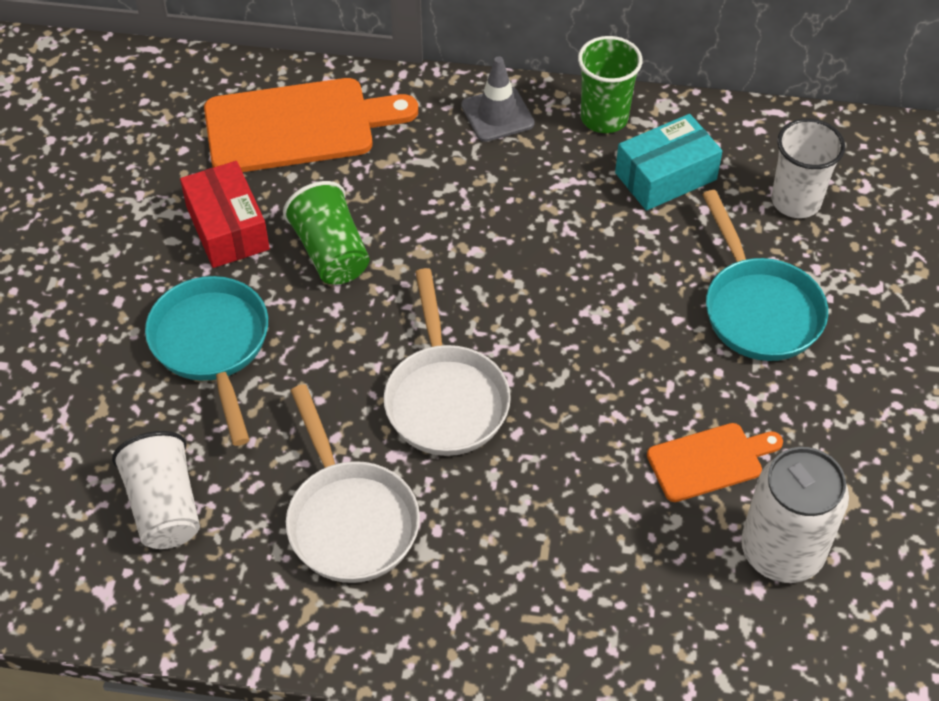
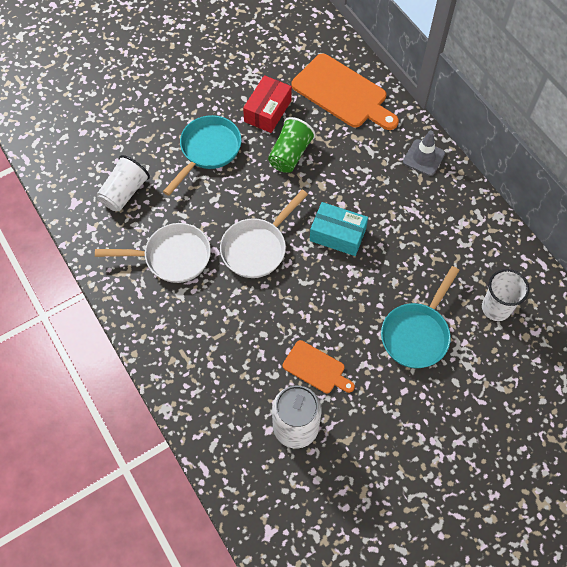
camera: 50 degrees right, 10 degrees up
white pan [286,384,420,583] -> white pan turned 120 degrees counterclockwise [95,223,211,283]
green cup [578,36,643,133] -> none
turquoise box [615,114,722,211] -> turquoise box moved to [310,202,368,256]

